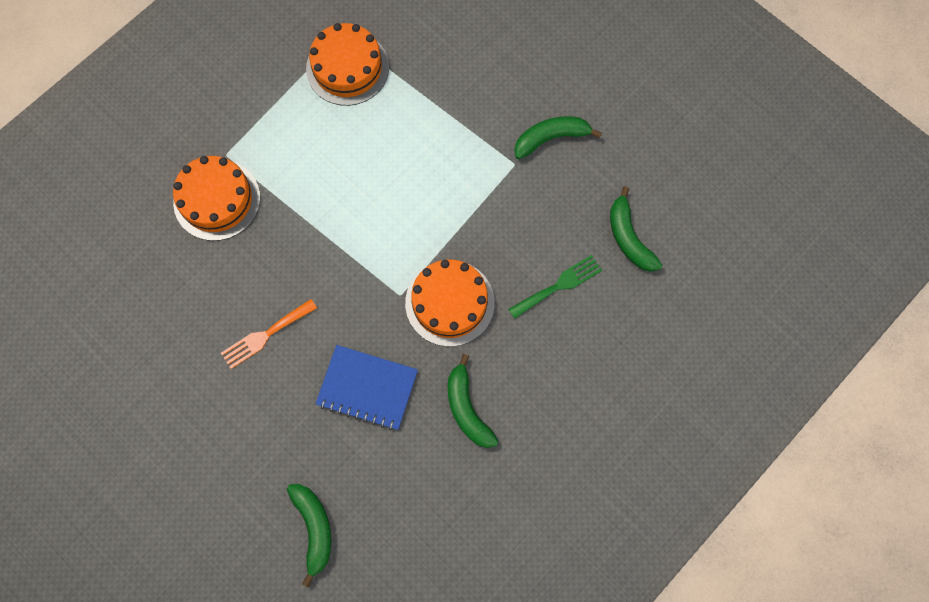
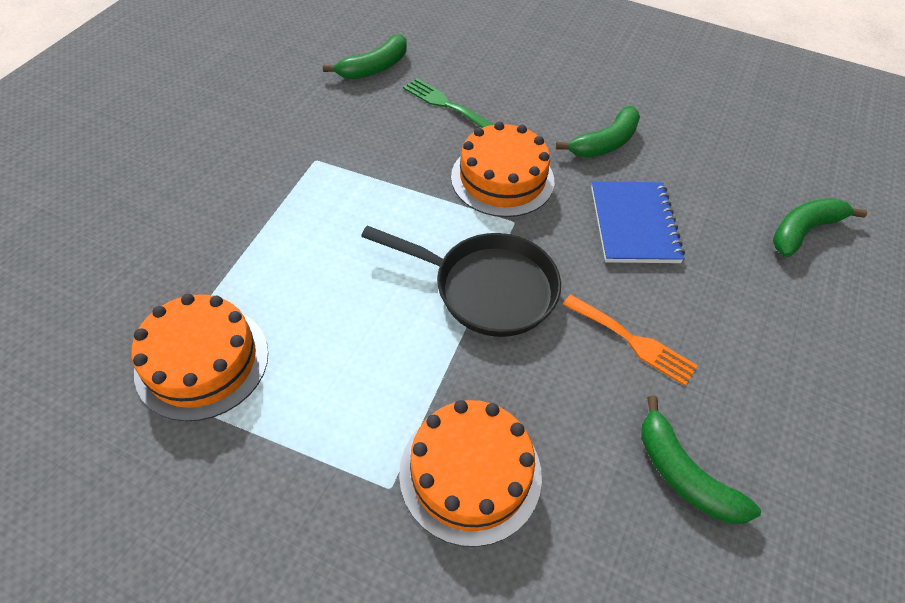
camera: 110 degrees left, 20 degrees down
green banana [514,116,602,159] -> green banana moved to [641,395,761,524]
none -> black pan [361,225,561,337]

